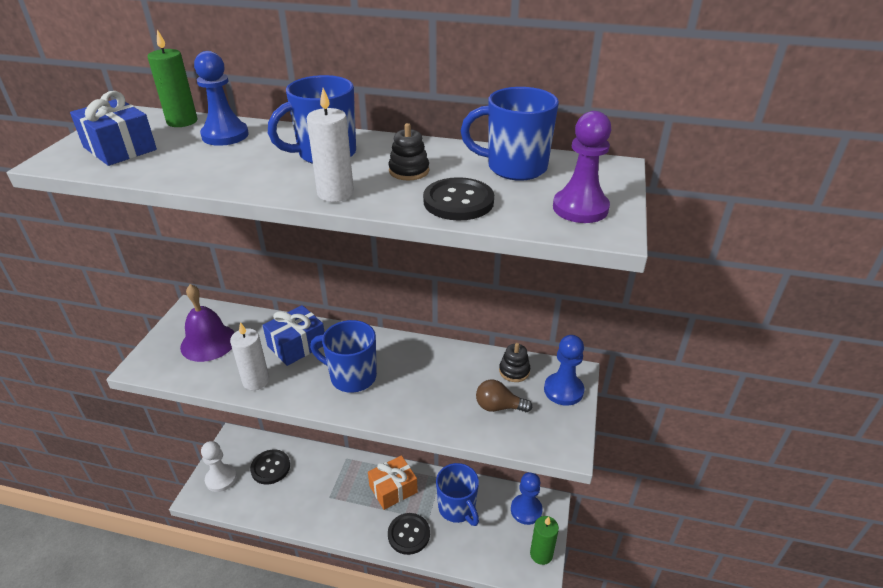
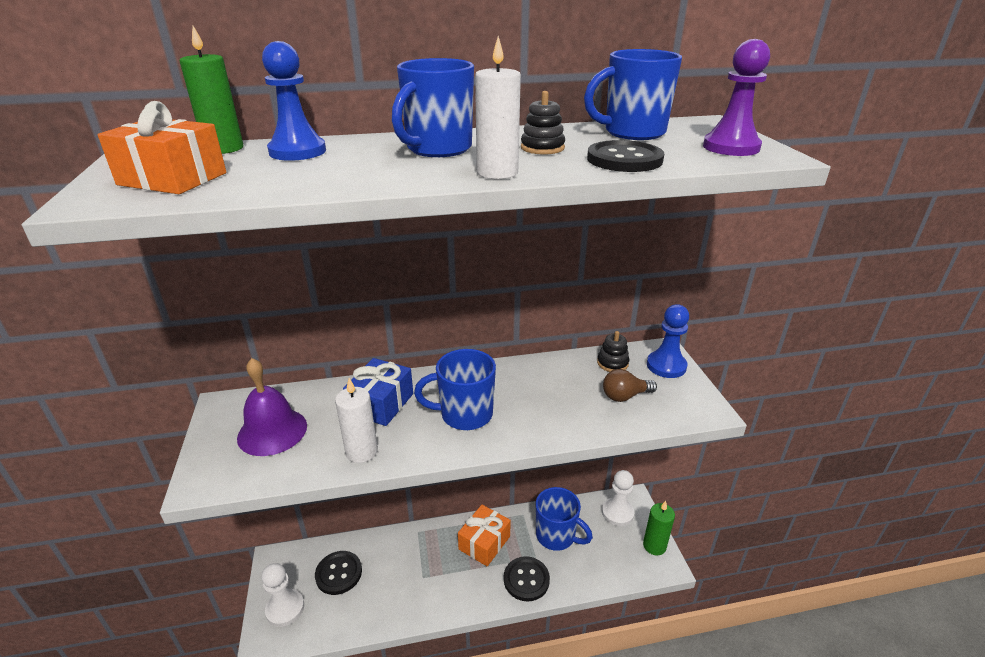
camera: 25 degrees left, 5 degrees down
blue gift [70,91,157,166] -> orange gift [98,101,226,194]
blue pawn [511,472,543,525] -> white pawn [602,470,634,526]

